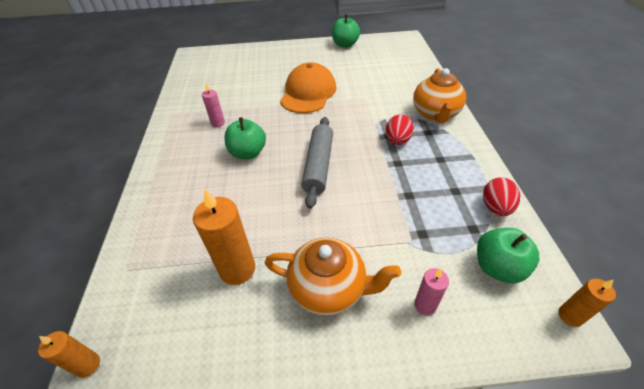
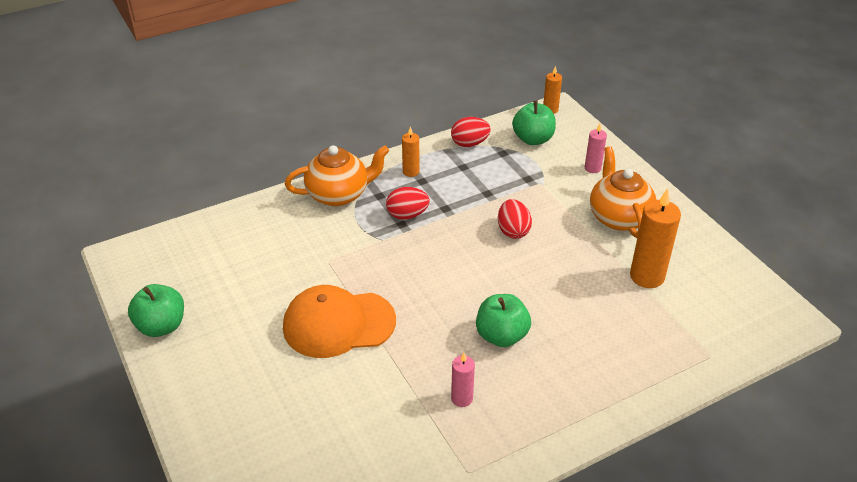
camera: 115 degrees left, 5 degrees down
orange candle [38,331,100,378] -> orange candle moved to [402,126,420,177]
grey rolling pin [301,117,333,209] -> none
none -> red egg [498,199,532,239]

